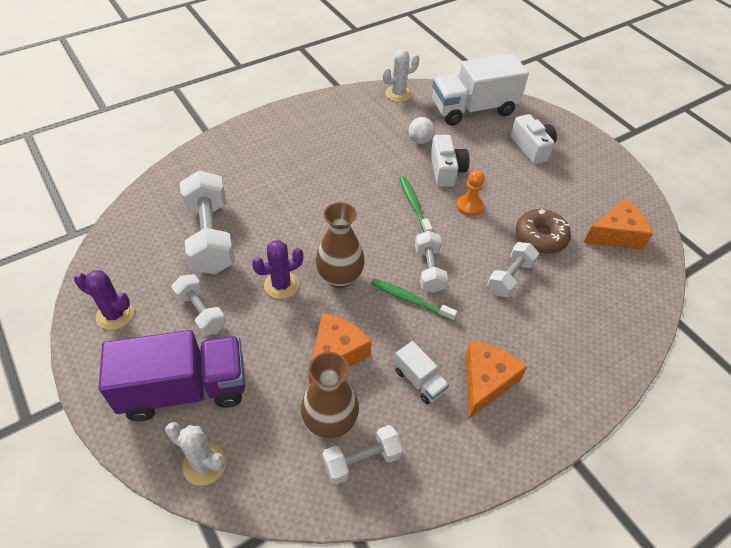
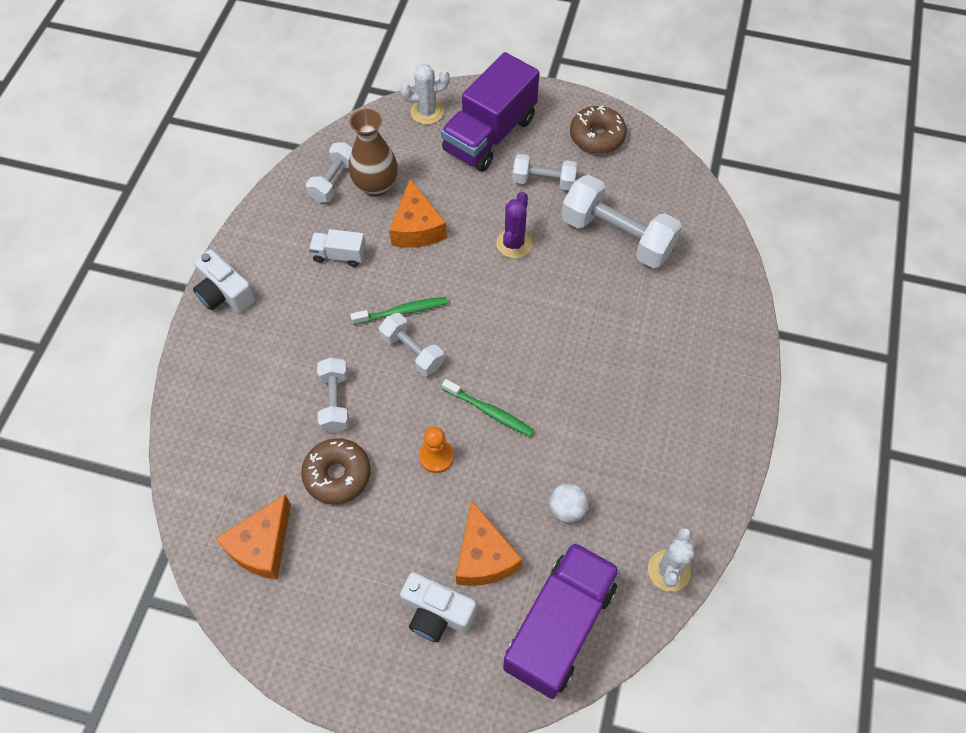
camera: 140 degrees right, 10 degrees up
purple cactus [74,270,134,330] -> brown donut [570,106,627,154]
brown vase [316,202,365,288] -> none
white camera [431,135,469,187] -> white camera moved to [193,249,255,313]
white truck [432,53,529,126] -> purple truck [503,542,620,699]
orange cheese [466,341,527,419] -> orange cheese moved to [456,500,522,586]

